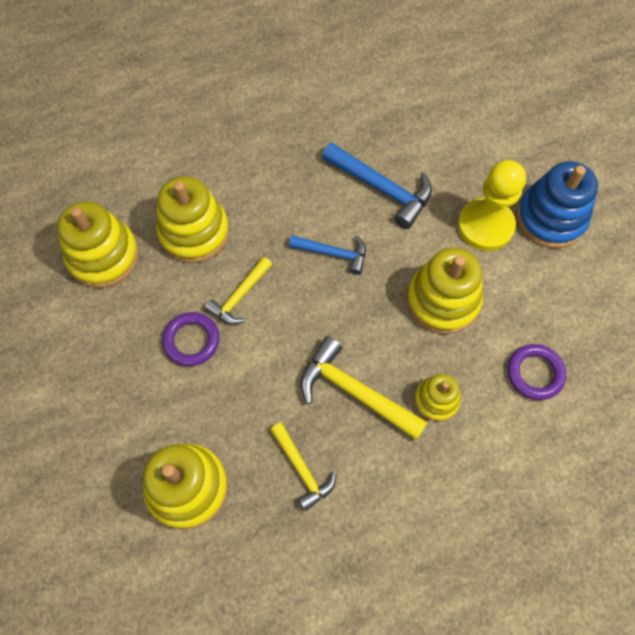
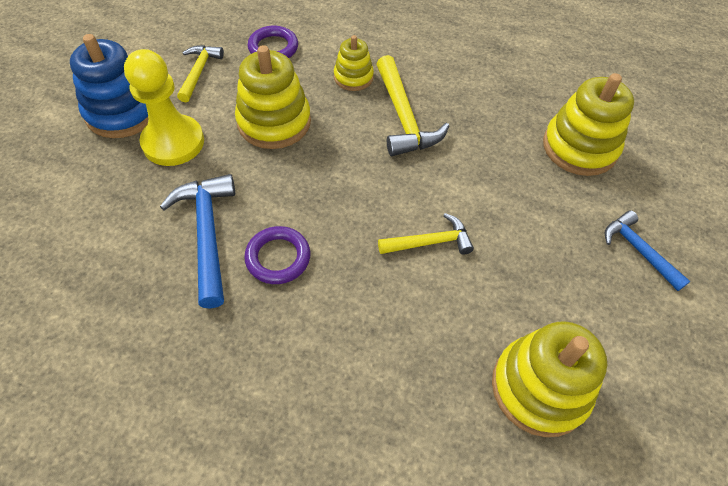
camera: 140 degrees left, 10 degrees down
yellow stacking toy [156,176,230,263] -> none
purple ring [162,312,219,366] -> purple ring moved to [244,226,310,284]
yellow hammer [270,422,336,511] -> yellow hammer moved to [177,45,224,103]
blue hammer [289,235,366,275] -> blue hammer moved to [605,210,690,291]

